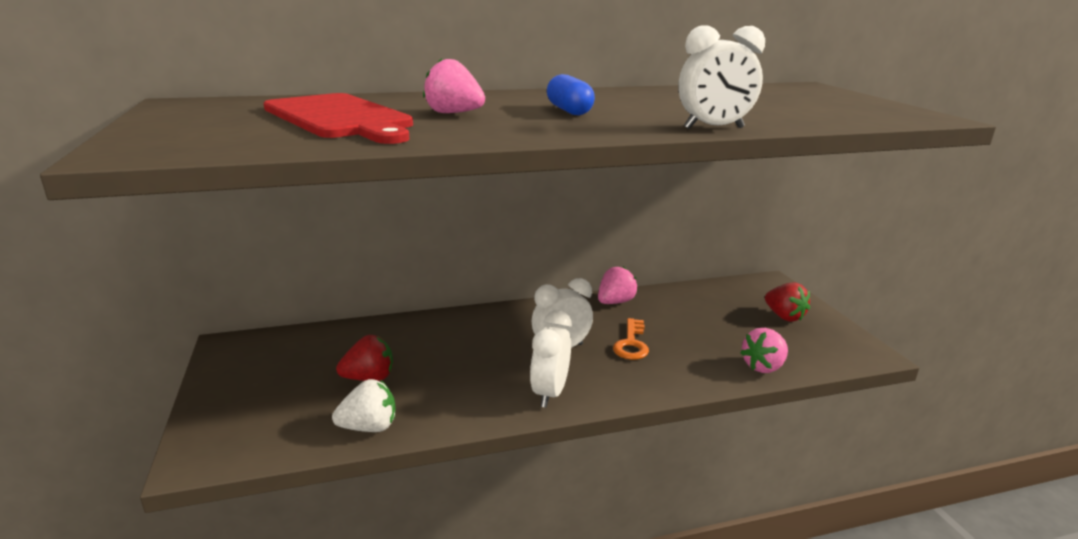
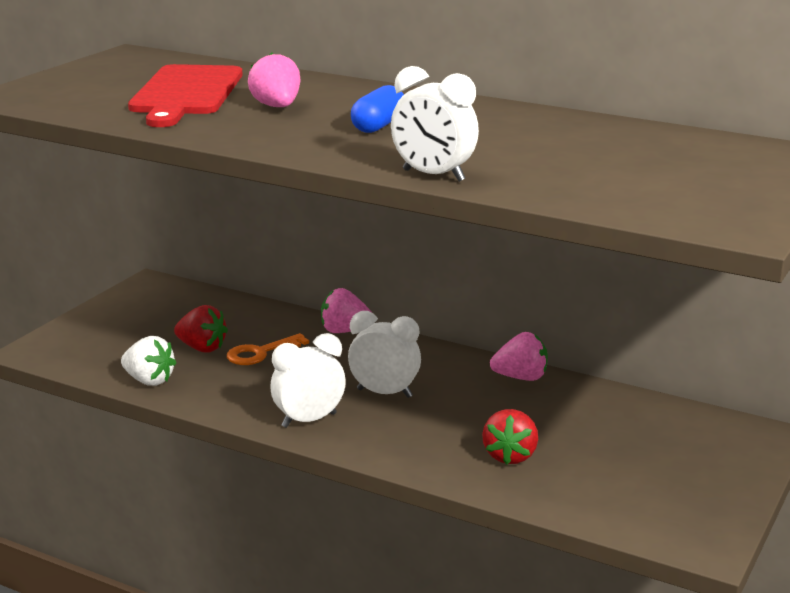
camera: 45 degrees right, 0 degrees up
orange key [613,318,649,360] -> orange key moved to [227,333,309,365]
pink strawberry [740,328,788,373] -> pink strawberry moved to [321,288,372,333]
red strawberry [765,282,810,322] -> red strawberry moved to [482,409,538,465]

